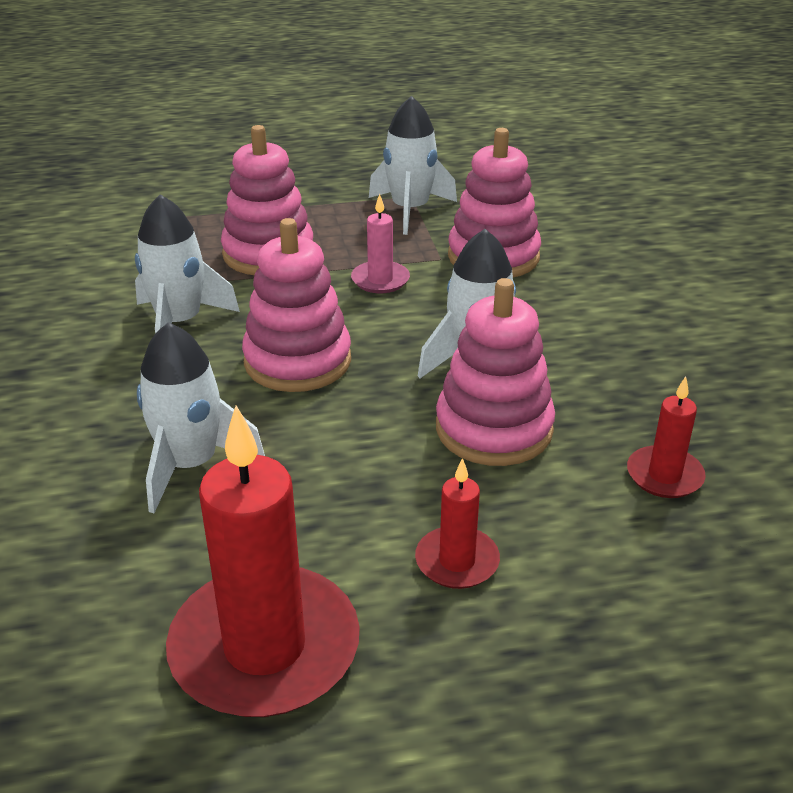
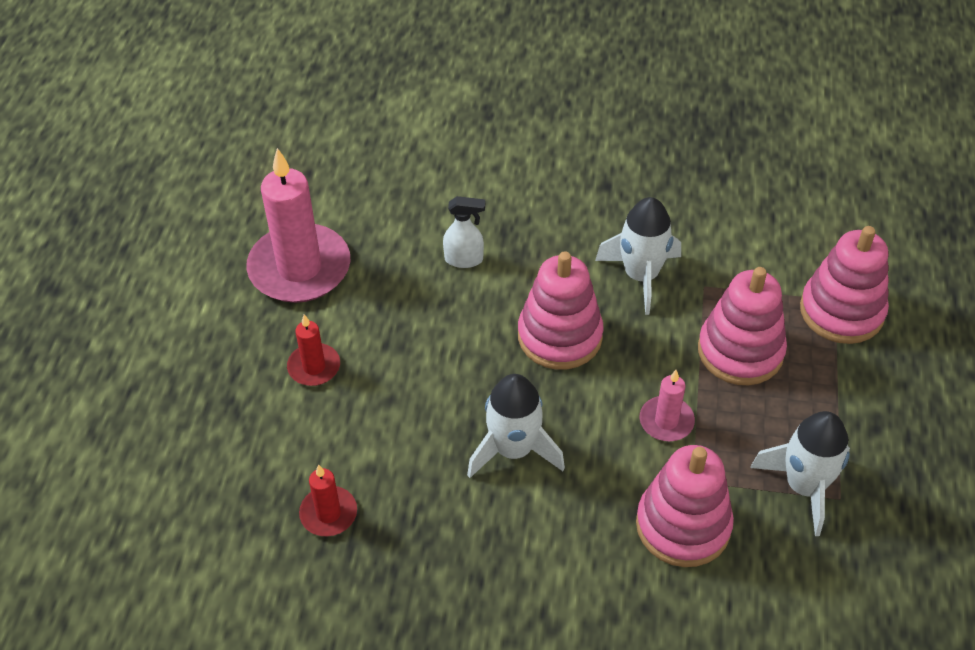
camera: 110 degrees right, 15 degrees up
white rocket [137,322,265,513] -> white spray bottle [443,196,485,268]
red candle [166,405,360,717] -> pink candle [247,148,350,303]
pink stacking toy [436,278,555,466] -> pink stacking toy moved to [800,226,889,344]

